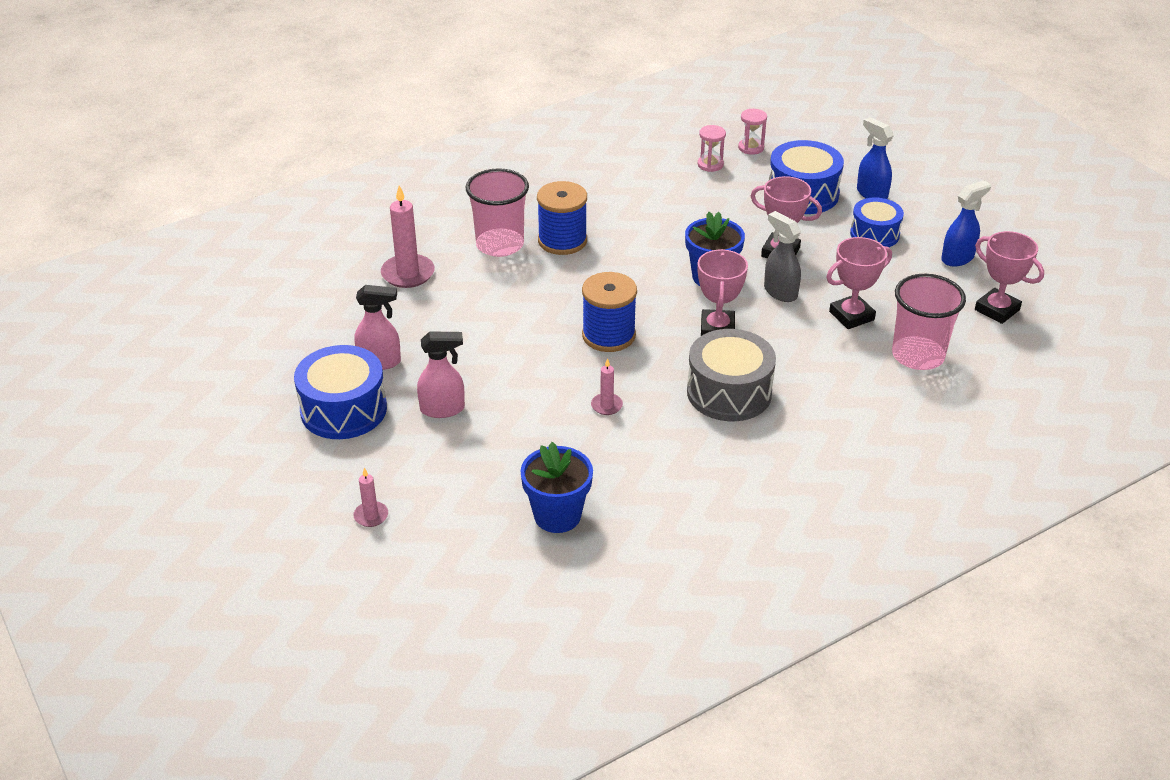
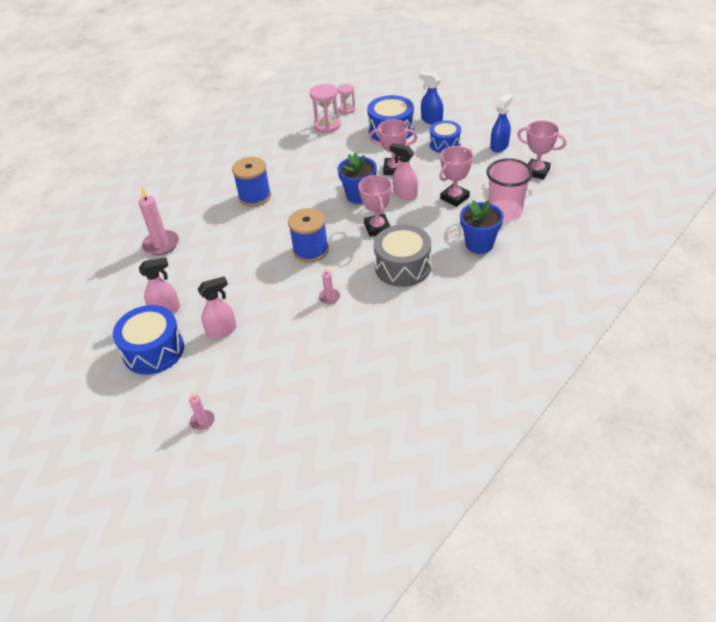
camera: 15 degrees left, 5 degrees up
pink cup [466,168,529,257] -> none
blue flower pot [520,442,593,533] -> blue flower pot moved to [460,200,504,254]
pink hourglass [698,125,726,172] -> pink hourglass [310,84,341,133], size x1.59
grey spray bottle [764,211,801,302] -> pink spray bottle [390,143,418,200]

